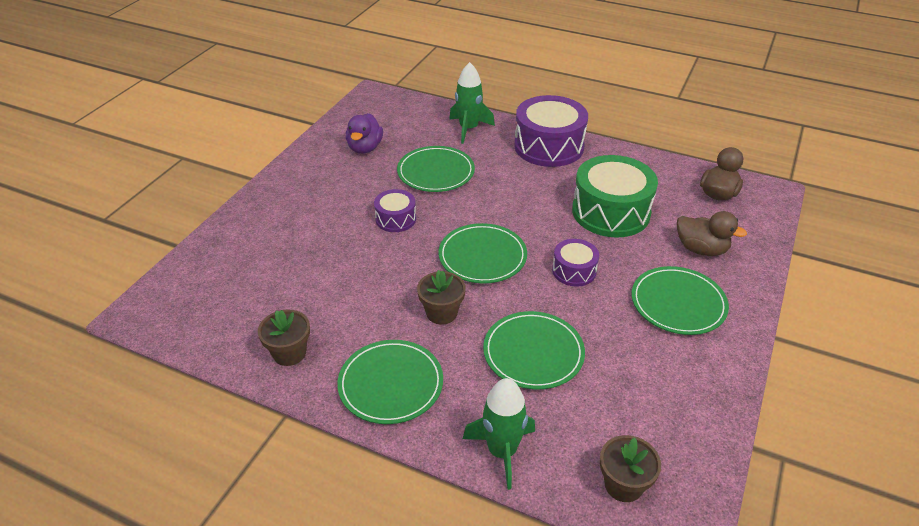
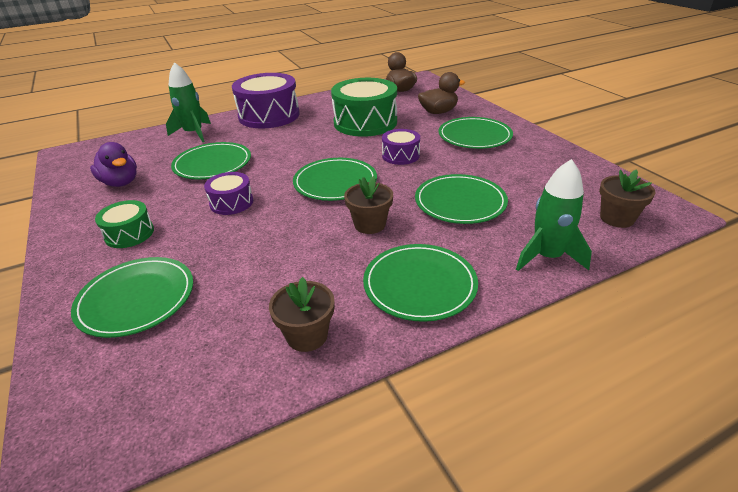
camera: 50 degrees left, 5 degrees down
none -> green plate [71,257,193,338]
none -> green drum [95,200,154,248]

